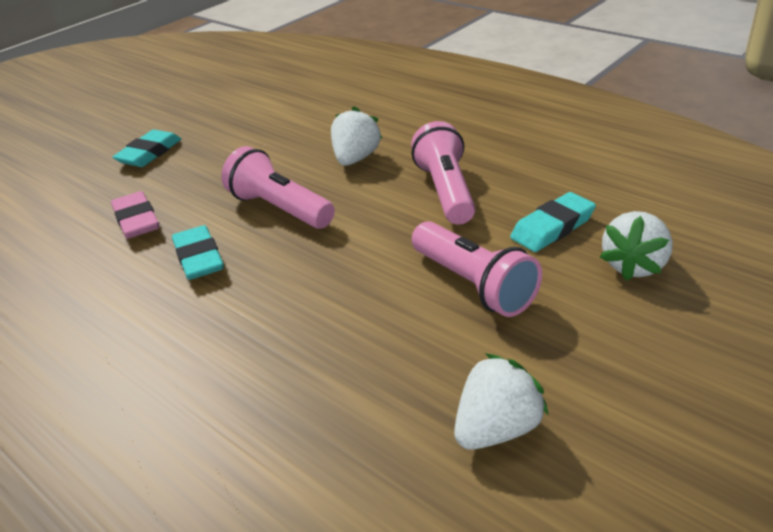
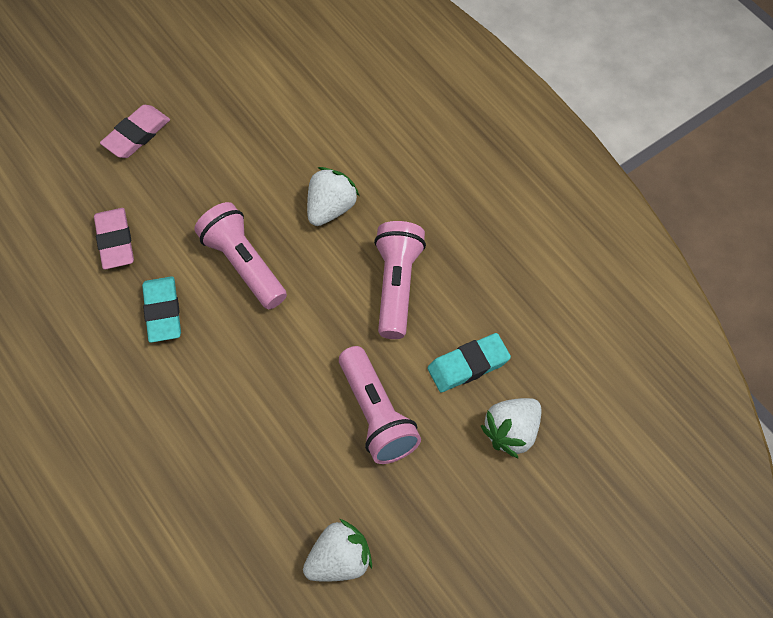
camera: 10 degrees right, 25 degrees up
turquoise eraser [113,130,181,167] -> pink eraser [100,105,170,158]

